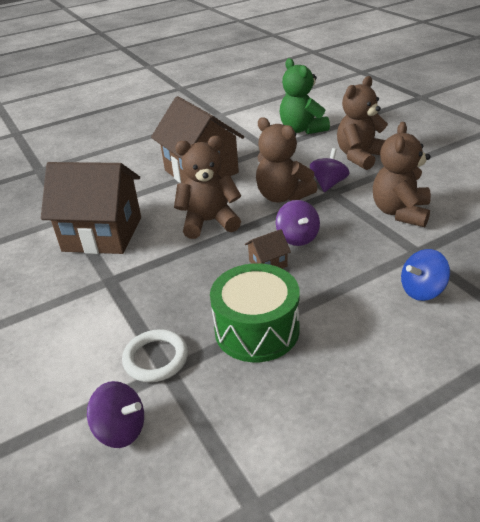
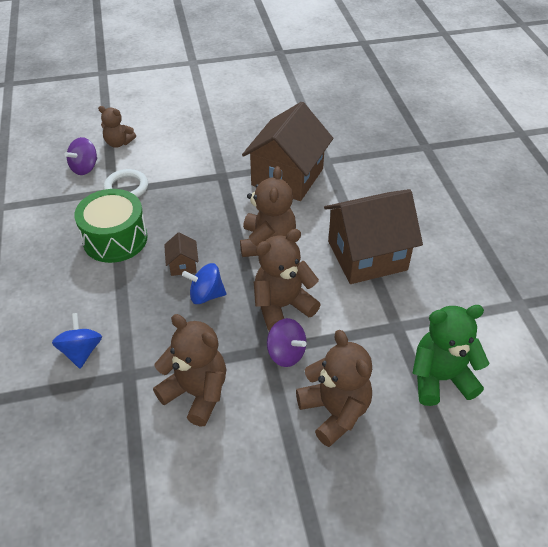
camera: 105 degrees right, 10 degrees up
purple spinning top [276,200,320,246] -> blue spinning top [182,263,226,304]
none -> brown teddy bear [98,106,136,148]

